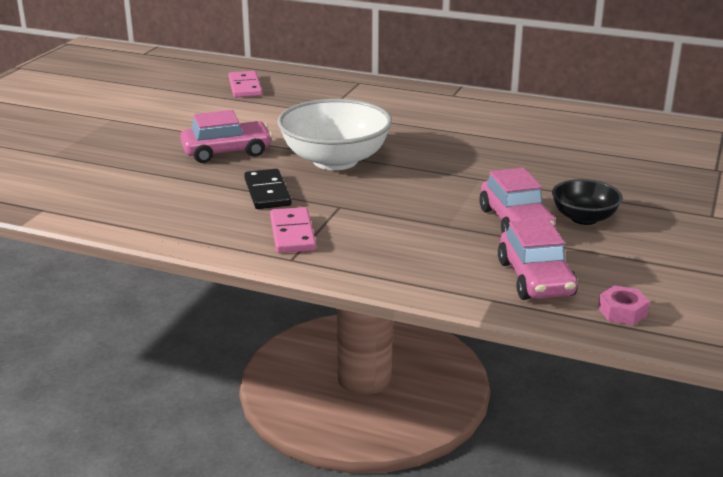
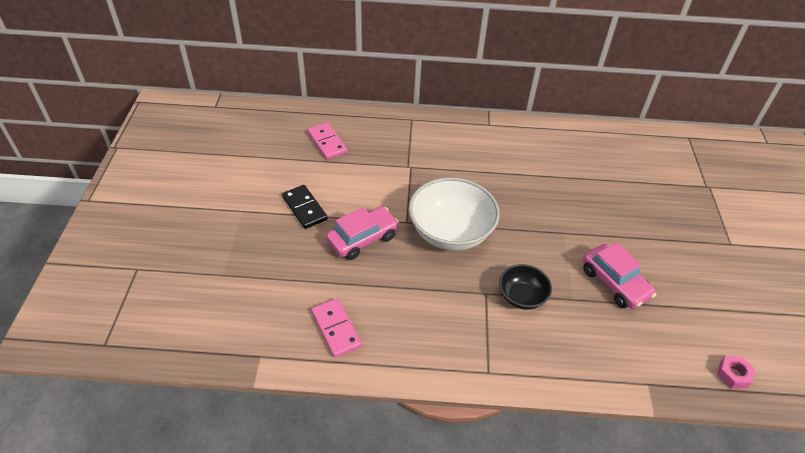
camera: 20 degrees left, 20 degrees up
black domino [244,169,292,209] -> black domino moved to [282,185,328,229]
pink domino [270,207,316,253] -> pink domino moved to [312,298,362,357]
pink car [498,219,578,300] -> none
black bowl [552,179,623,225] -> black bowl moved to [499,264,552,310]

